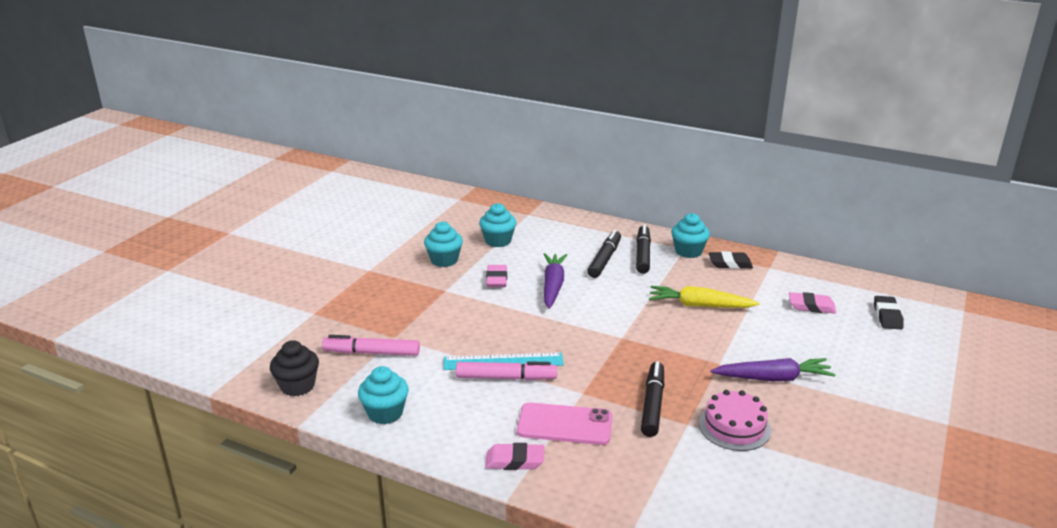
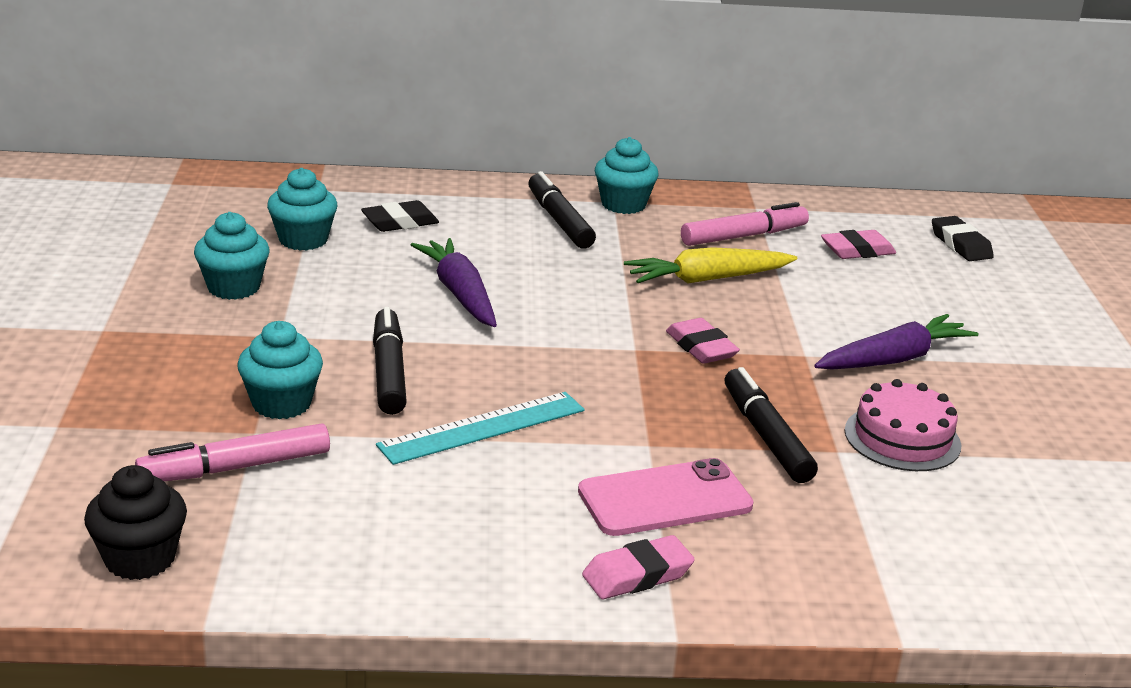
camera: 30 degrees left, 0 degrees up
turquoise cupcake [358,366,409,424] -> turquoise cupcake moved to [237,321,323,419]
pink marker [456,361,557,380] -> pink marker moved to [681,202,809,246]
pink eraser [486,265,507,287] -> pink eraser moved to [666,318,740,364]
black marker [587,230,621,278] -> black marker moved to [373,307,407,415]
black eraser [709,251,753,269] -> black eraser moved to [361,200,439,232]

